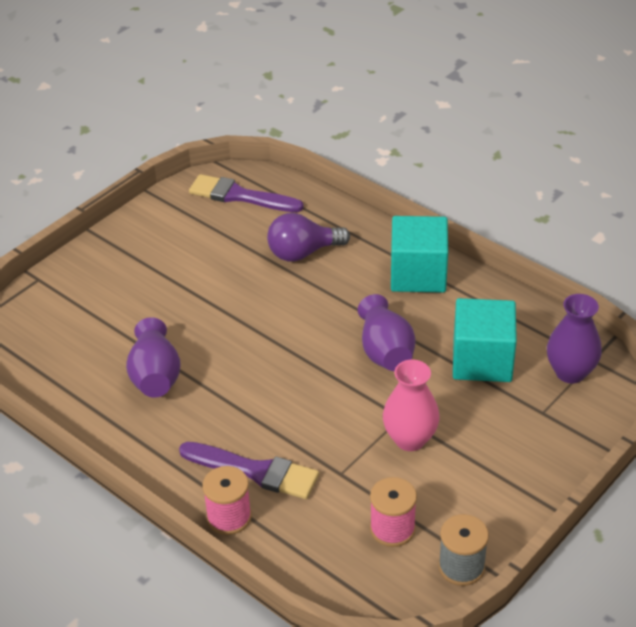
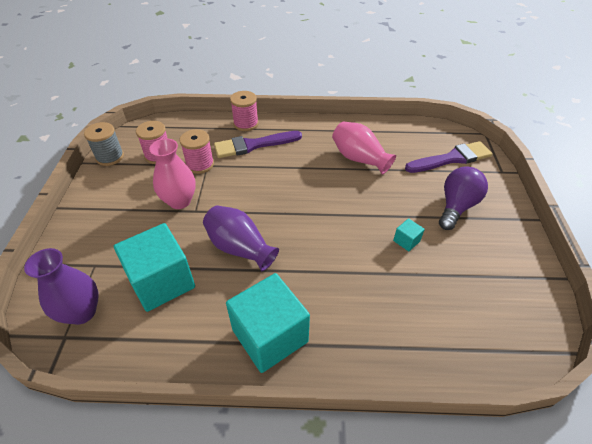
camera: 140 degrees right, 5 degrees up
purple vase [126,317,181,398] -> pink vase [332,121,396,175]
purple brush [189,174,304,212] -> purple brush moved to [405,141,493,173]
purple light bulb [267,213,350,262] -> purple light bulb moved to [439,167,488,230]
none -> pink spool [179,129,214,174]
none -> turquoise cube [393,218,425,252]

